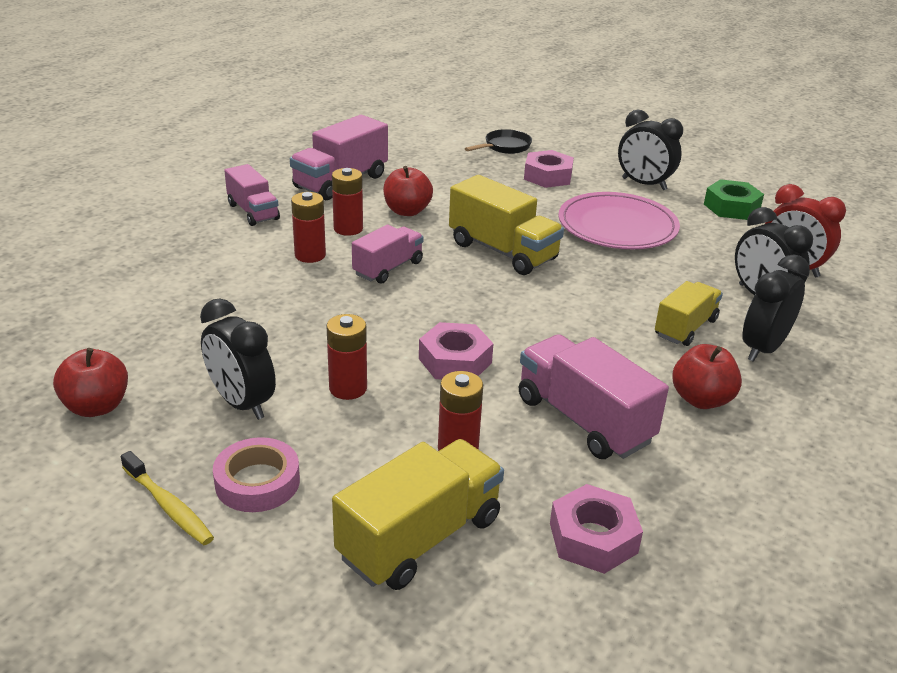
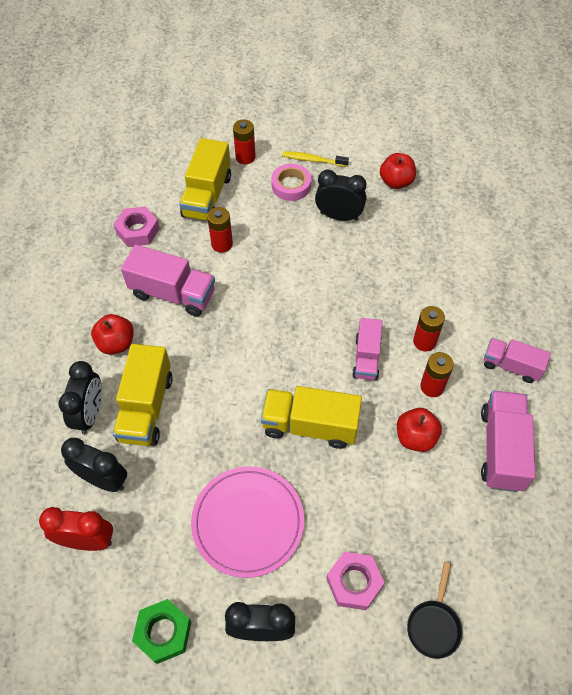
camera: 150 degrees right, 25 degrees up
red battery [326,314,367,400] -> red battery moved to [233,119,255,164]
pink nut [419,322,494,379] -> none
yellow truck [655,281,723,346] -> yellow truck [113,344,173,446], size x1.55

